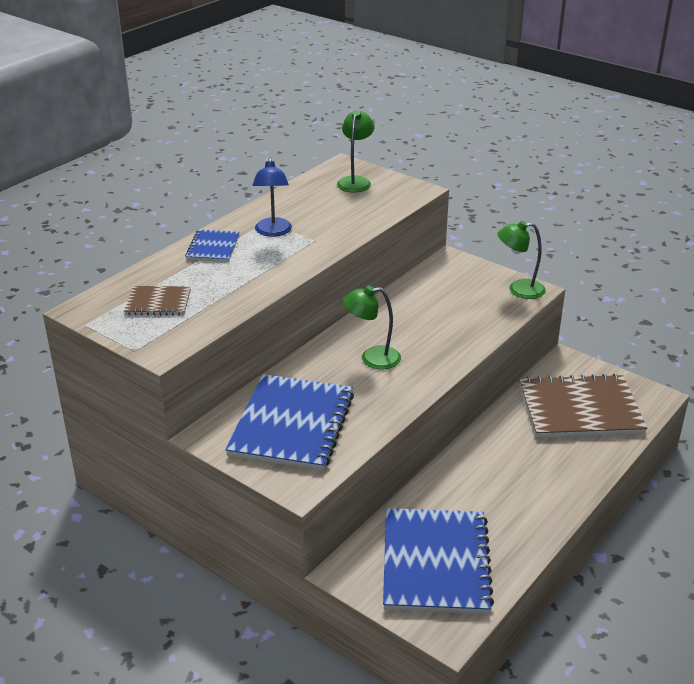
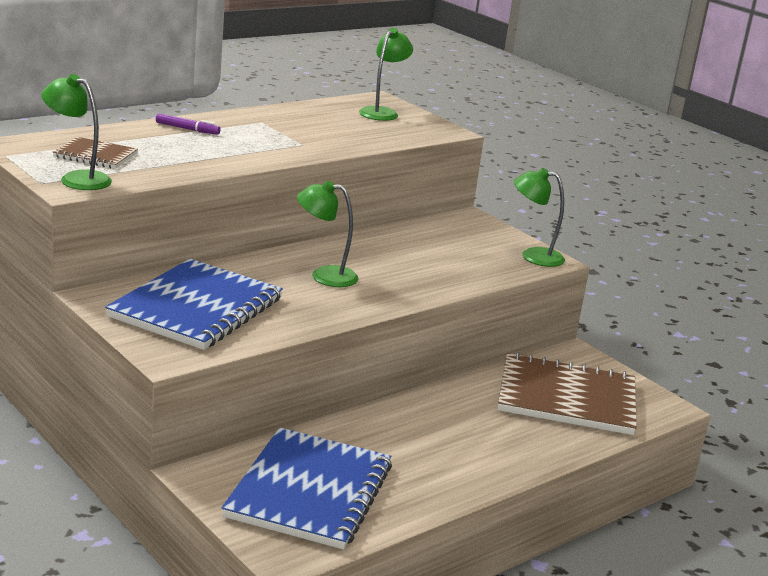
camera: 10 degrees right, 10 degrees down
blue notebook [185,229,240,262] -> purple marker [156,113,220,135]
blue lamp [253,157,292,237] -> none
none -> green lamp [41,74,112,190]

